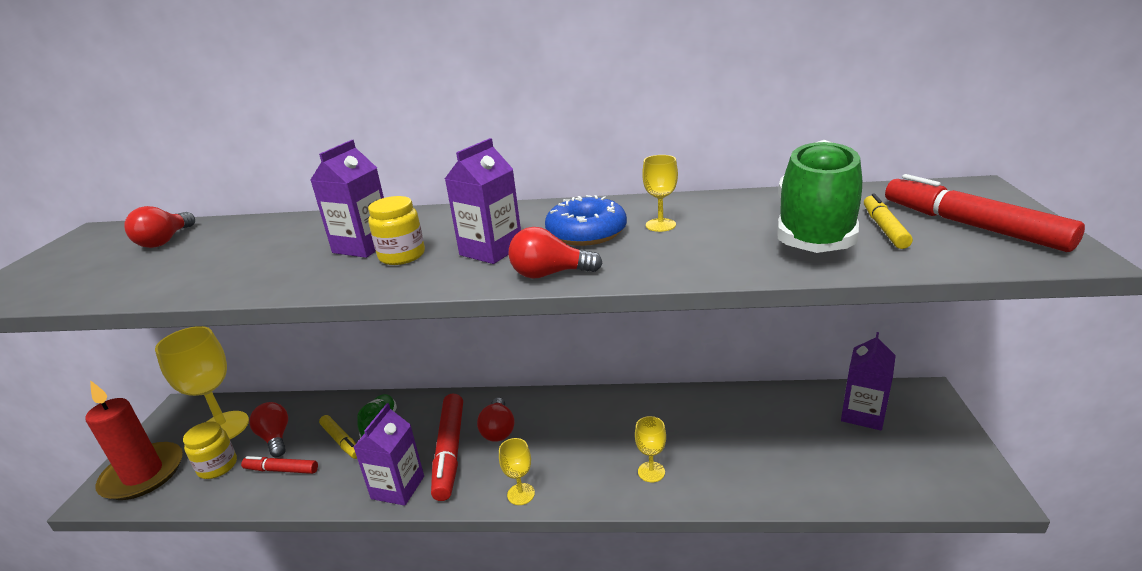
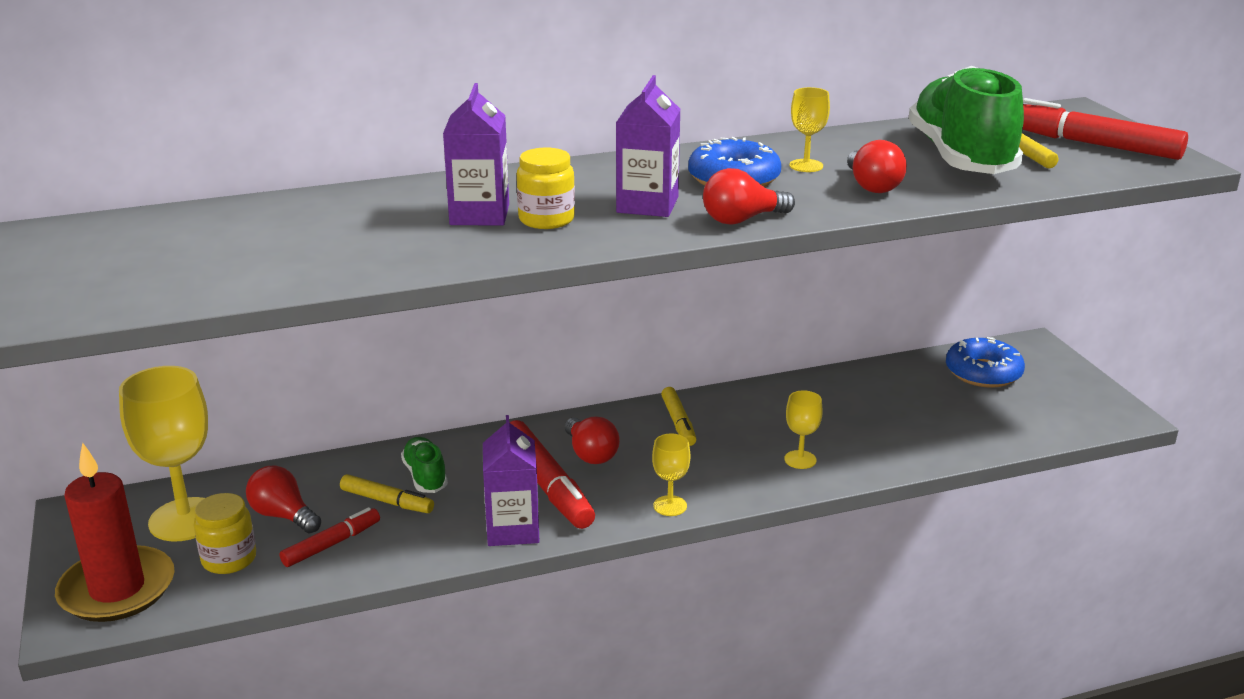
camera: 25 degrees left, 0 degrees up
red light bulb [124,206,195,248] -> red light bulb moved to [847,140,907,193]
red marker [241,456,318,474] -> red marker turned 150 degrees clockwise [280,507,380,567]
purple carton [841,332,896,431] -> blue donut [946,337,1025,388]
none -> yellow marker [661,387,697,446]

